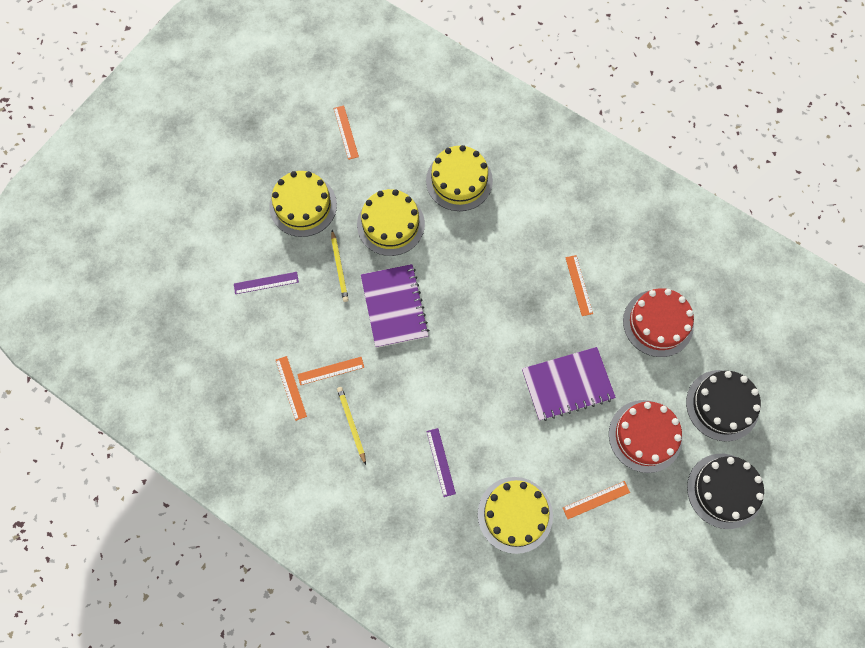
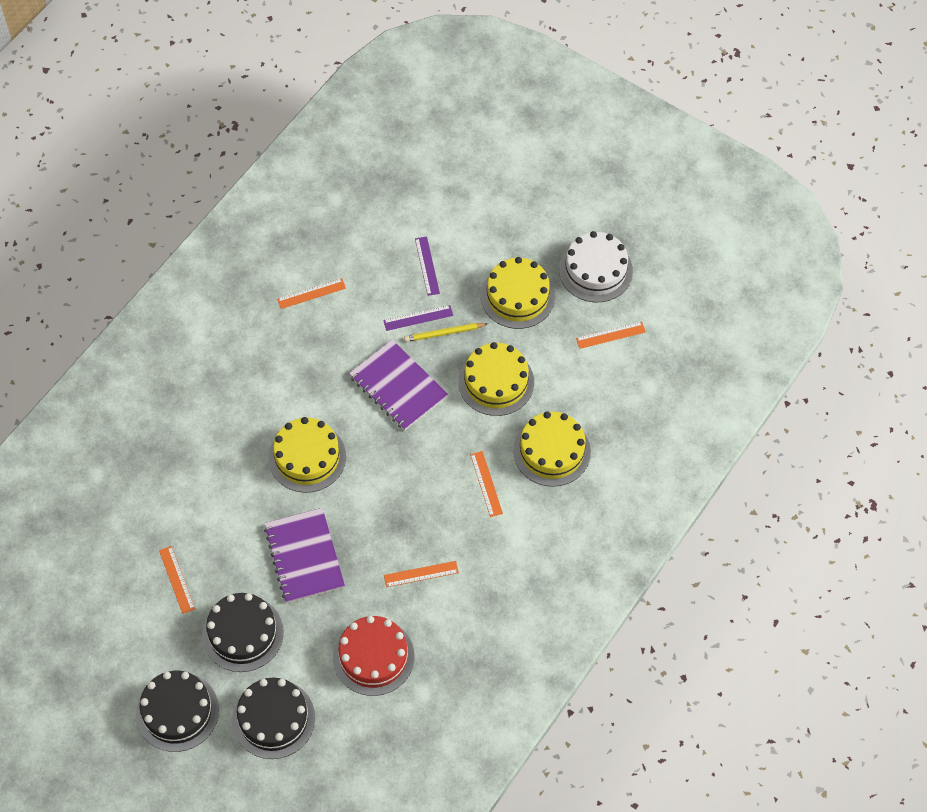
camera: 90 degrees right, 10 degrees down
orange ruler [297,357,364,385] -> orange ruler moved to [470,451,503,517]
yellow pencil [337,387,366,465] -> none
purple notebook [361,264,429,348] -> purple notebook turned 60 degrees clockwise [349,340,448,431]
purple ruler [426,428,456,497] -> purple ruler moved to [383,305,453,331]
yellow cake [478,477,553,554] -> yellow cake moved to [269,417,346,493]
red cake [609,400,682,473] -> black cake [202,593,284,672]
none -> white cake [559,231,633,302]

